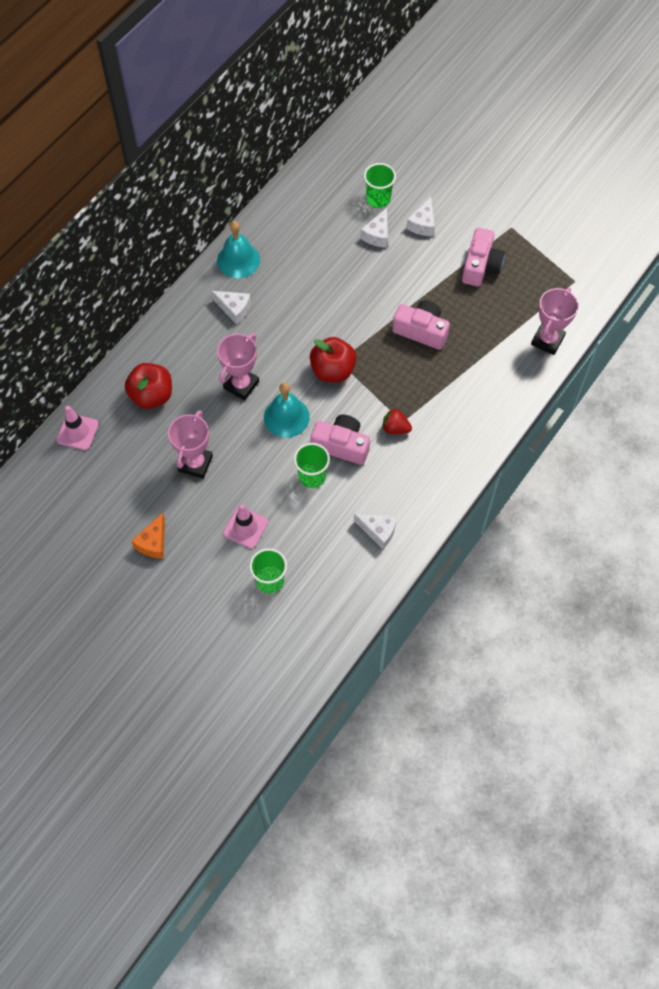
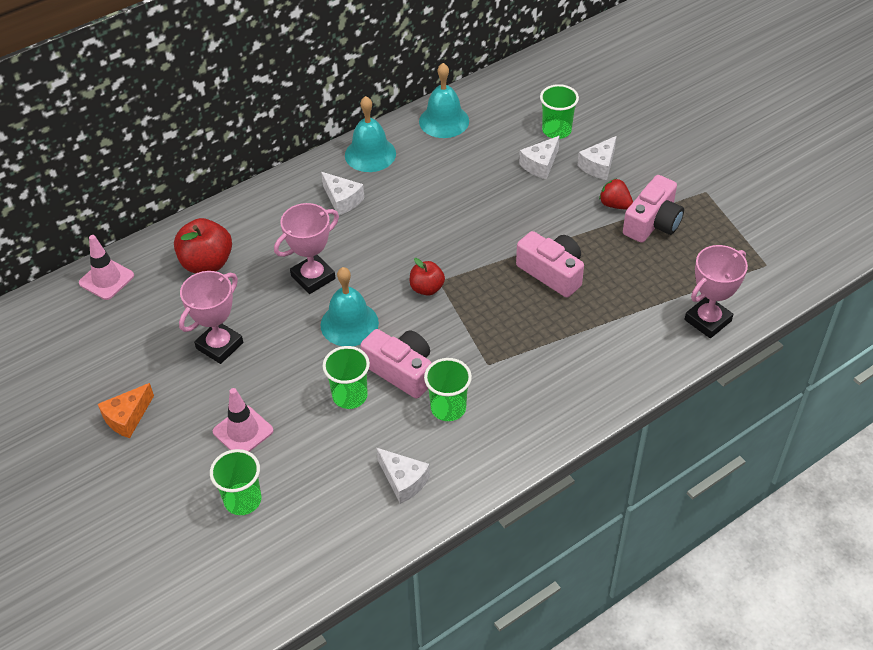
camera: 20 degrees right, 15 degrees down
red apple [310,337,356,382] -> red apple [410,258,445,296], size x0.61
red strawberry [382,409,412,434] -> red strawberry moved to [599,178,633,210]
none -> turquoise bell [419,63,469,138]
none -> green cup [424,358,472,421]

